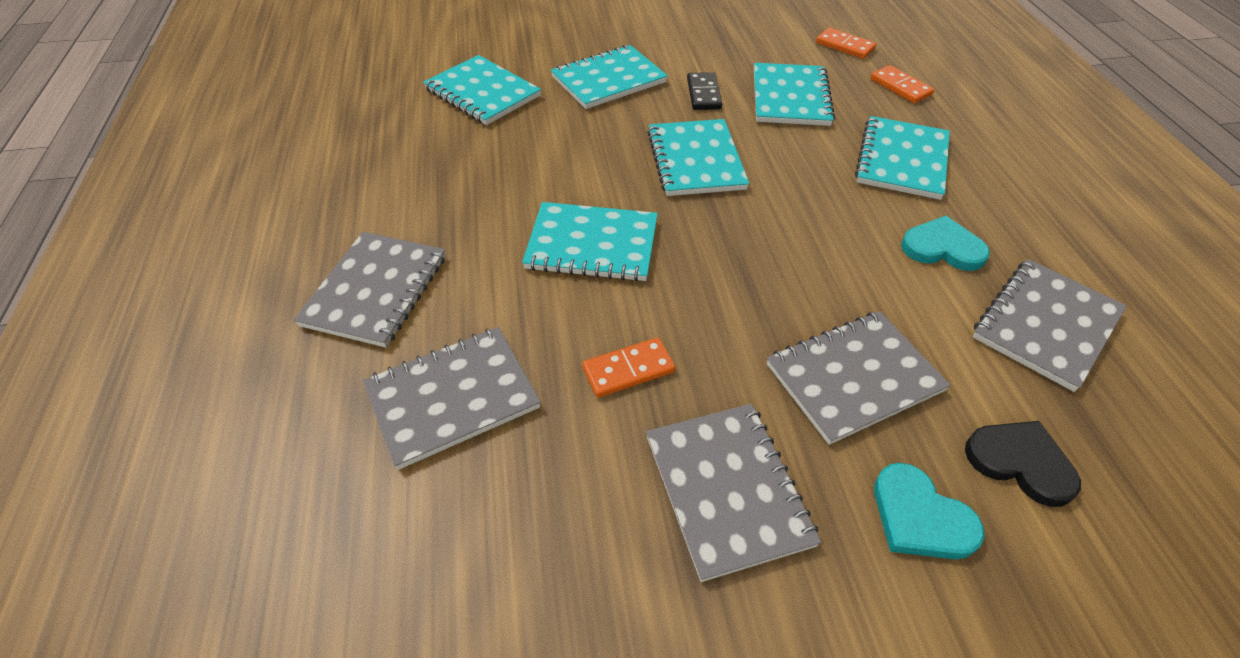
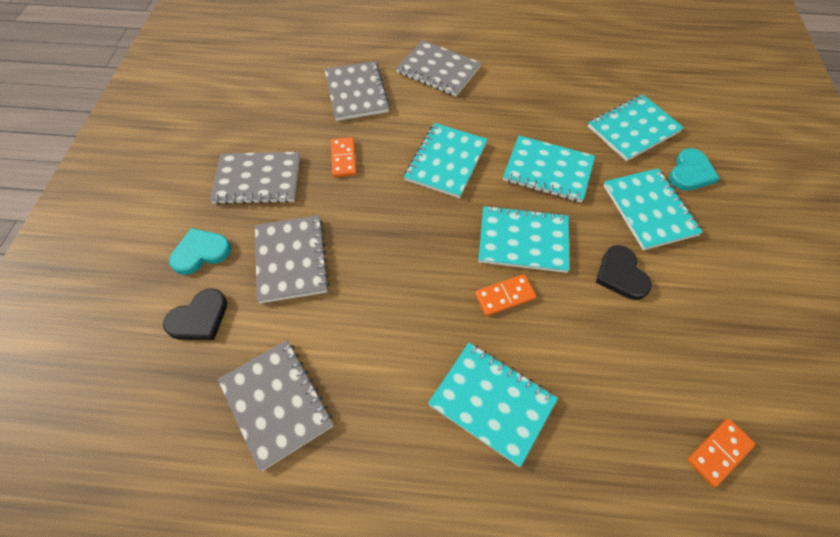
camera: 105 degrees right, 10 degrees up
black domino [687,72,722,110] -> black heart [596,245,652,300]
turquoise notebook [754,63,835,126] -> turquoise notebook moved to [503,136,595,203]
orange domino [871,65,934,104] -> orange domino moved to [475,274,536,316]
turquoise heart [901,216,990,271] -> turquoise heart moved to [669,148,720,191]

